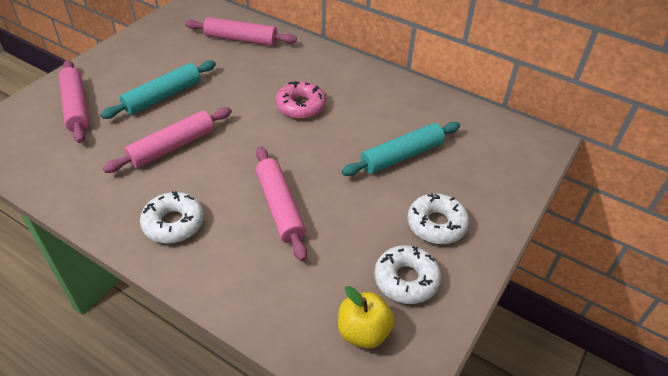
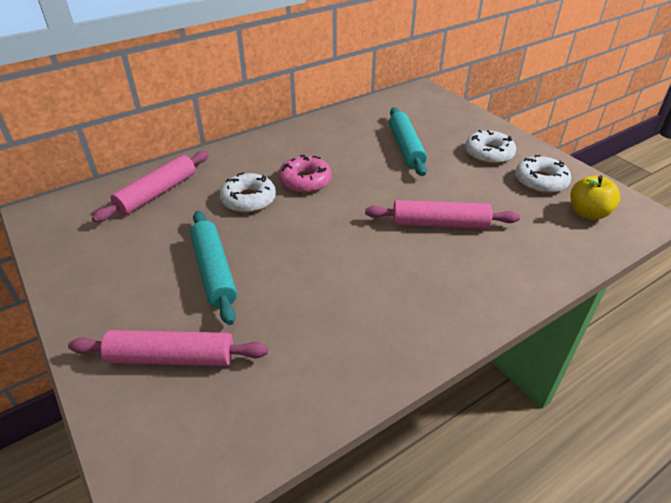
camera: 65 degrees left, 5 degrees down
pink rolling pin [103,107,232,173] -> none
white donut [140,191,204,243] -> white donut moved to [220,172,276,213]

